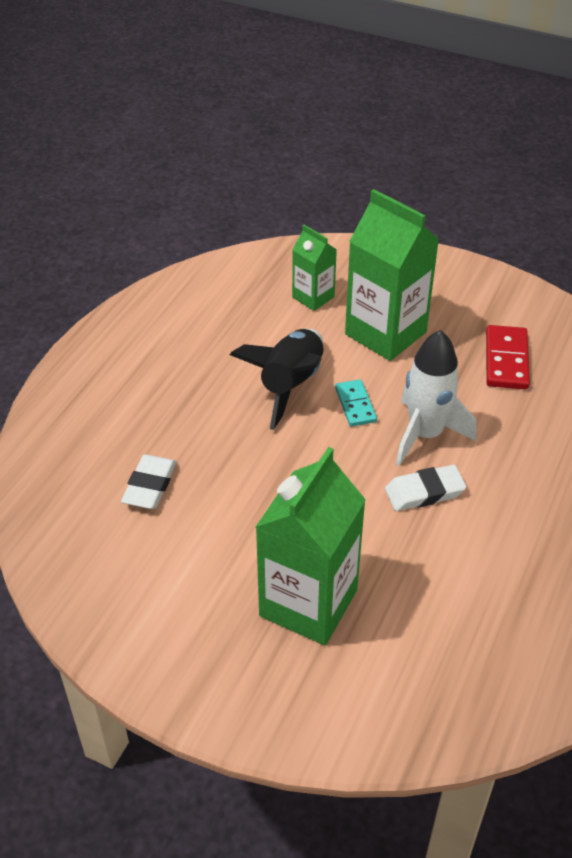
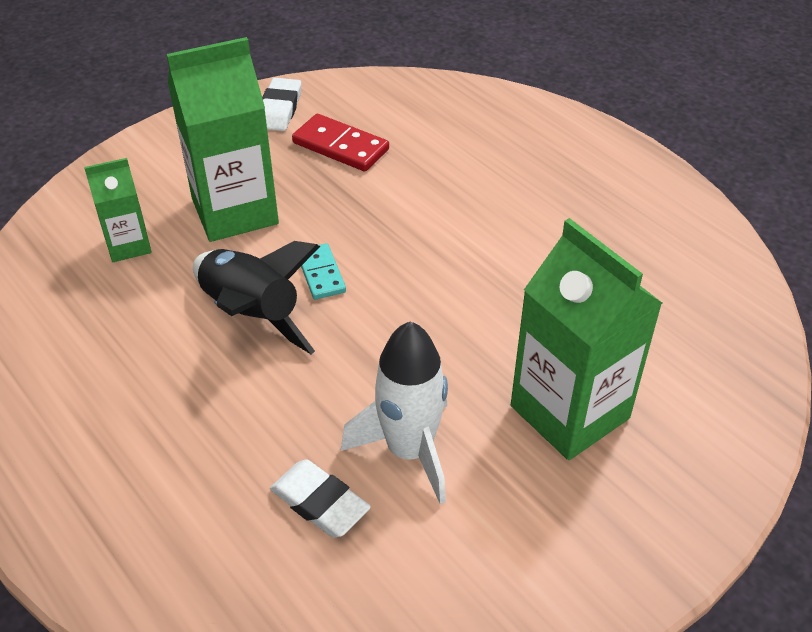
camera: 65 degrees left, 0 degrees up
turquoise domino [335,379,377,426] -> turquoise domino turned 60 degrees clockwise [301,243,346,299]
white eraser [385,465,466,511] -> white eraser moved to [262,78,301,131]
white rocket [396,330,476,466] -> white rocket moved to [341,321,448,505]

